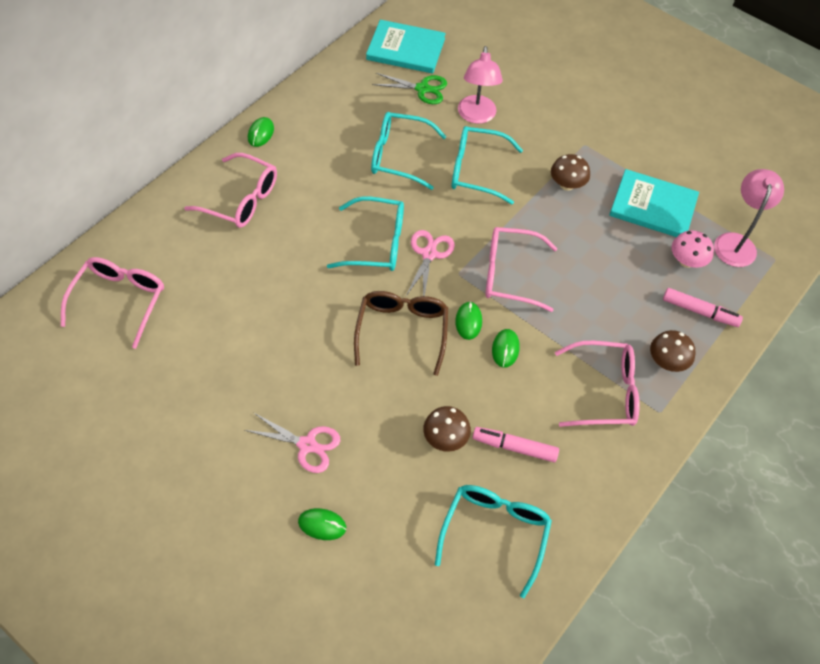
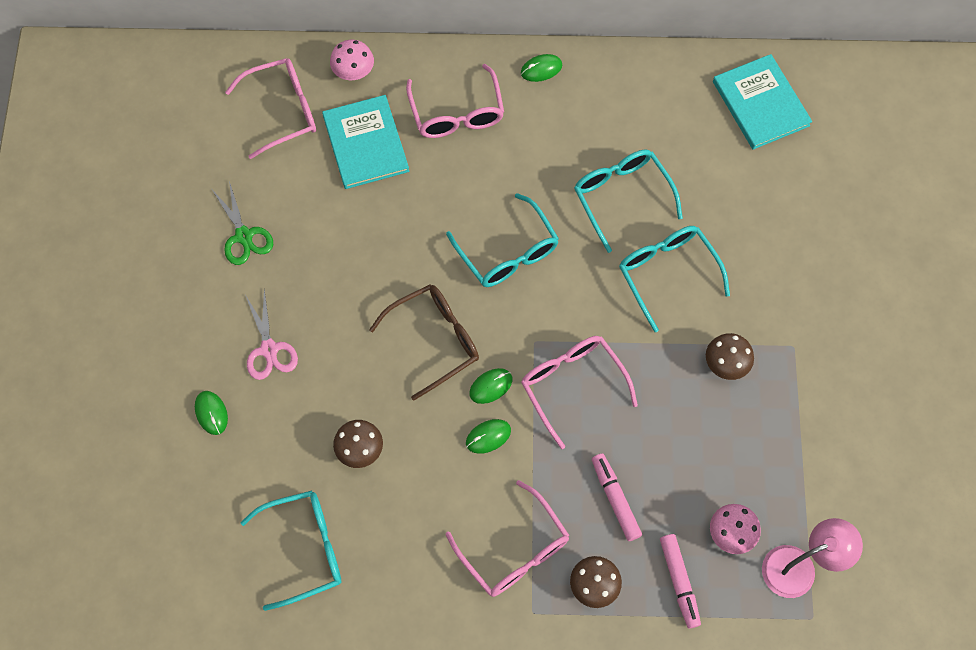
camera: 55 degrees right, 10 degrees up
green scissors [372,73,447,104] -> green scissors moved to [212,181,273,265]
pink scissors [406,230,455,296] -> none
pink lamp [458,46,503,124] -> none
pink marker [472,427,559,462] -> pink marker moved to [592,453,642,541]
turquoise book [609,169,699,237] -> turquoise book moved to [322,95,409,189]
none -> pink mushroom [330,40,374,80]

